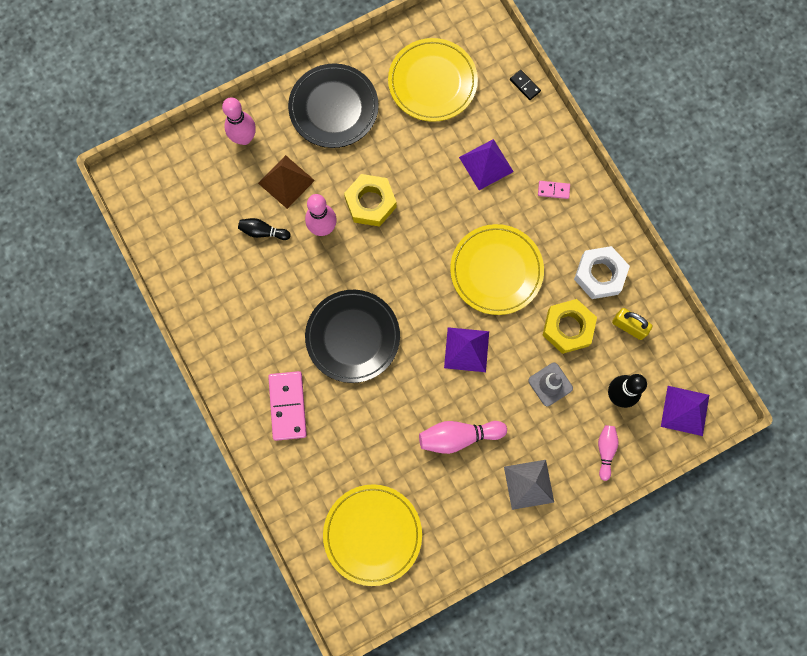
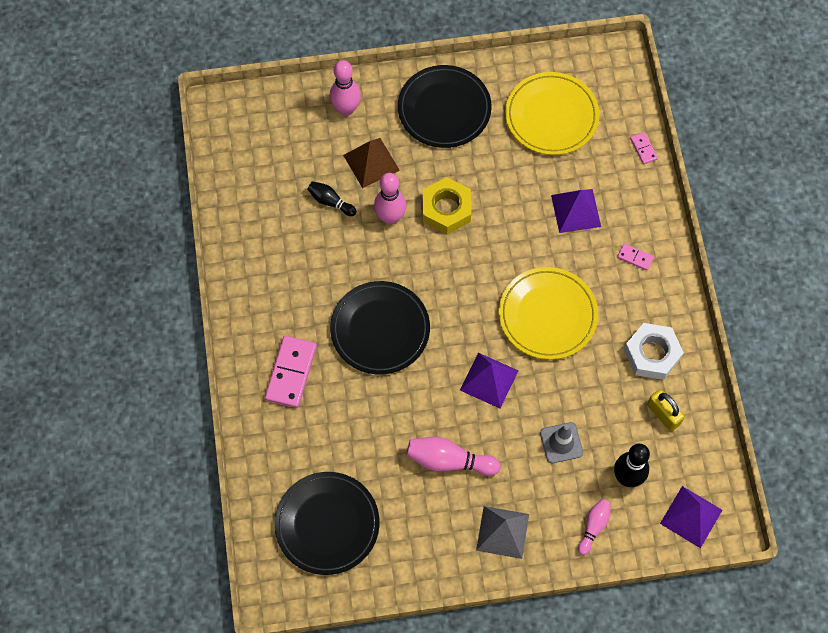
camera: 20 degrees right, 10 degrees down
yellow plate [323,484,422,586] -> black plate [274,472,380,575]
black domino [510,70,541,100] -> pink domino [630,132,658,164]
yellow nut [543,299,597,354] -> none

